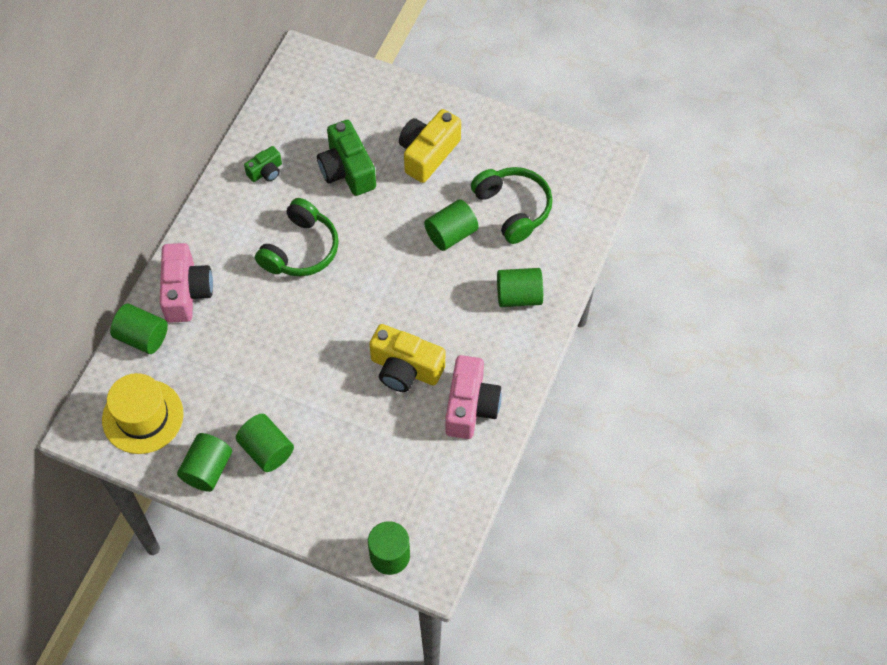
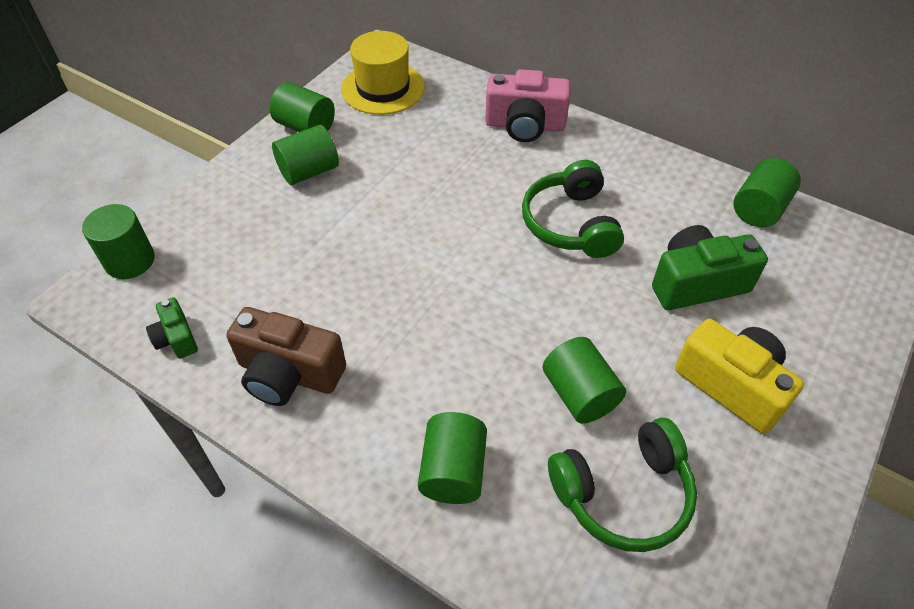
camera: 100 degrees right, 10 degrees down
green cylinder [110,304,168,354] -> green cylinder moved to [733,158,801,227]
green camera [244,146,282,182] -> green camera moved to [146,297,198,359]
green headphones [255,198,339,276] -> green headphones turned 45 degrees clockwise [522,160,624,258]
yellow camera [369,324,445,392] -> none
pink camera [445,355,502,439] -> brown camera [226,307,346,406]

